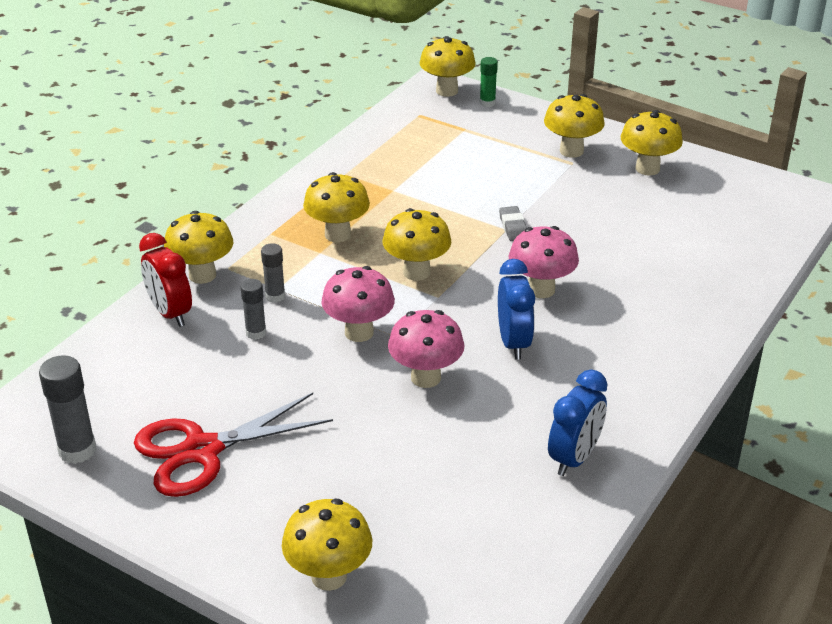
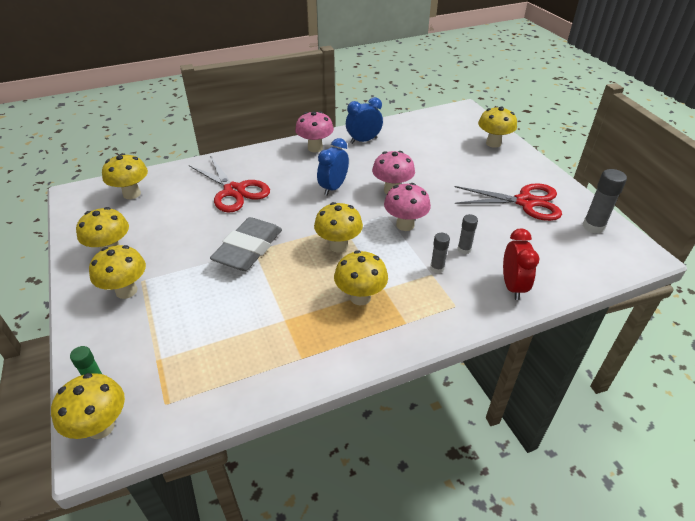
camera: 145 degrees left, 5 degrees up
yellow mushroom [164,211,233,284] -> yellow mushroom moved to [102,153,148,199]
grey eraser [499,206,527,241] -> grey eraser [210,217,282,271], size x2.35
pink mushroom [509,226,579,298] -> pink mushroom moved to [295,111,334,152]
none -> red scissors [189,156,270,213]

